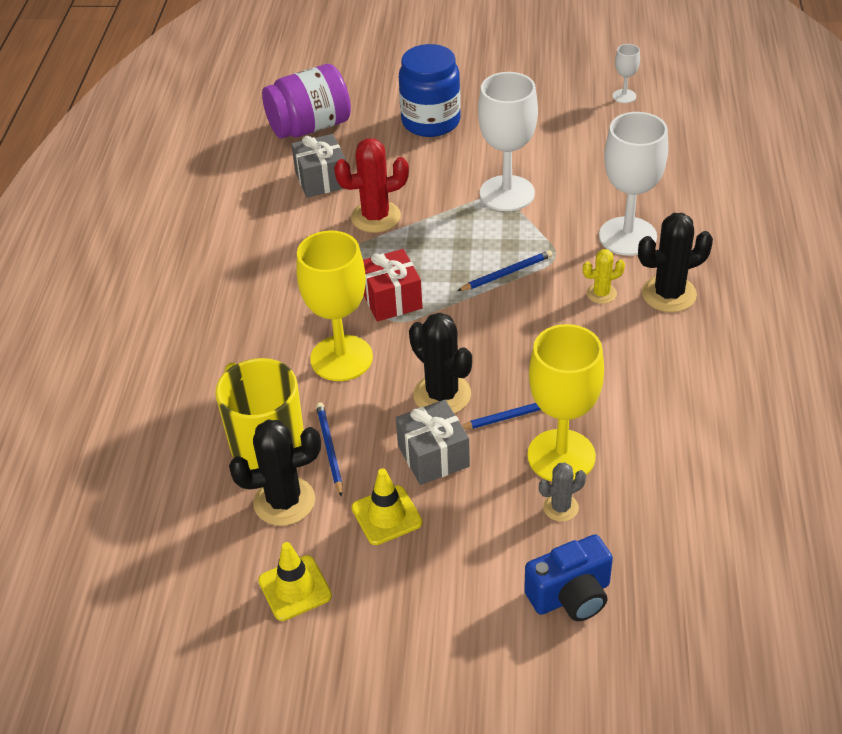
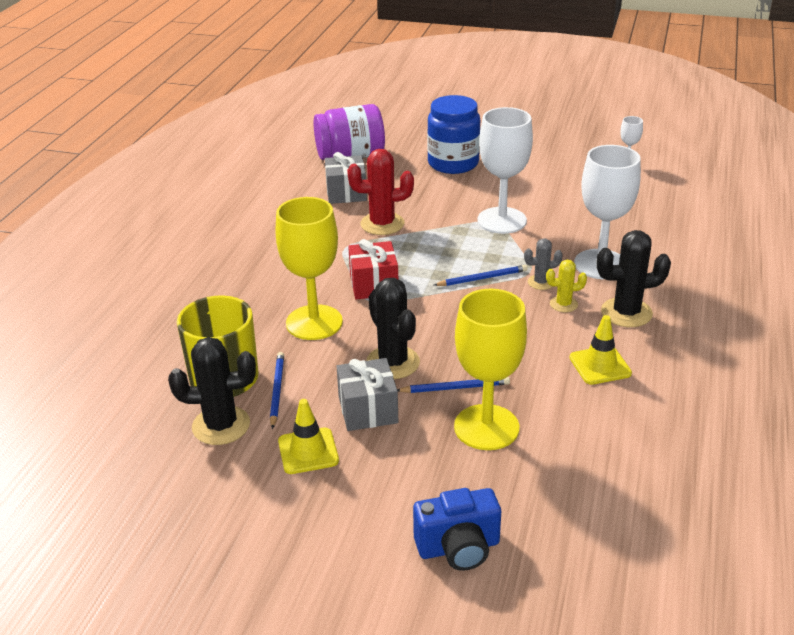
camera: 10 degrees right, 10 degrees down
yellow traffic cone [258,542,332,621] -> yellow traffic cone moved to [570,315,632,385]
grey cactus [539,463,586,522] -> grey cactus moved to [524,238,563,290]

